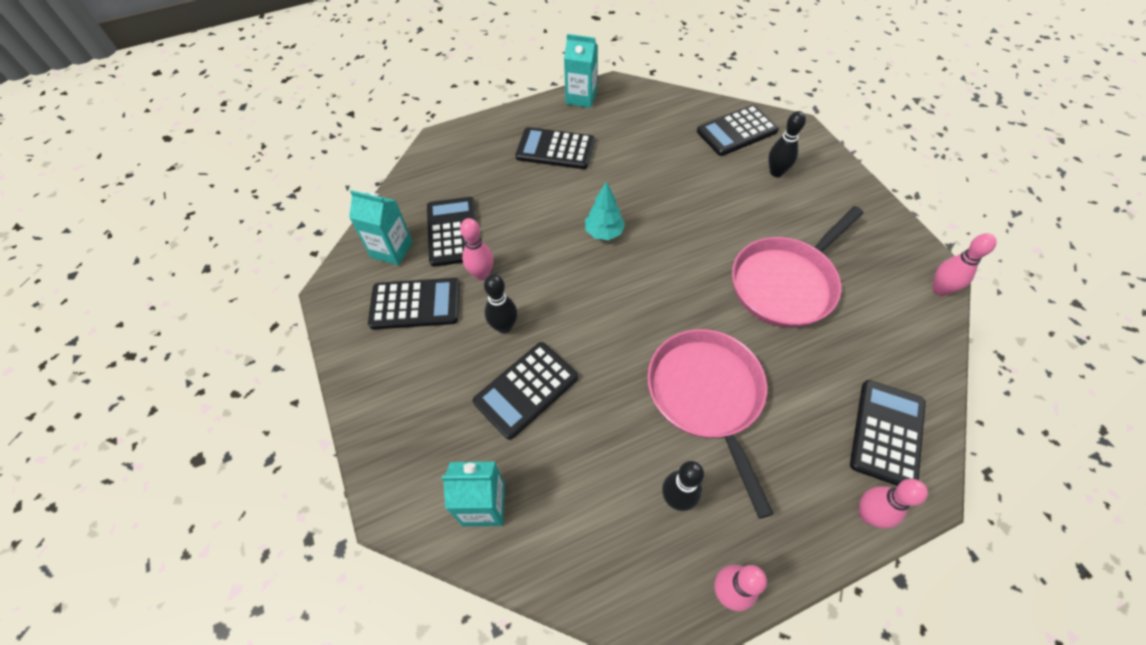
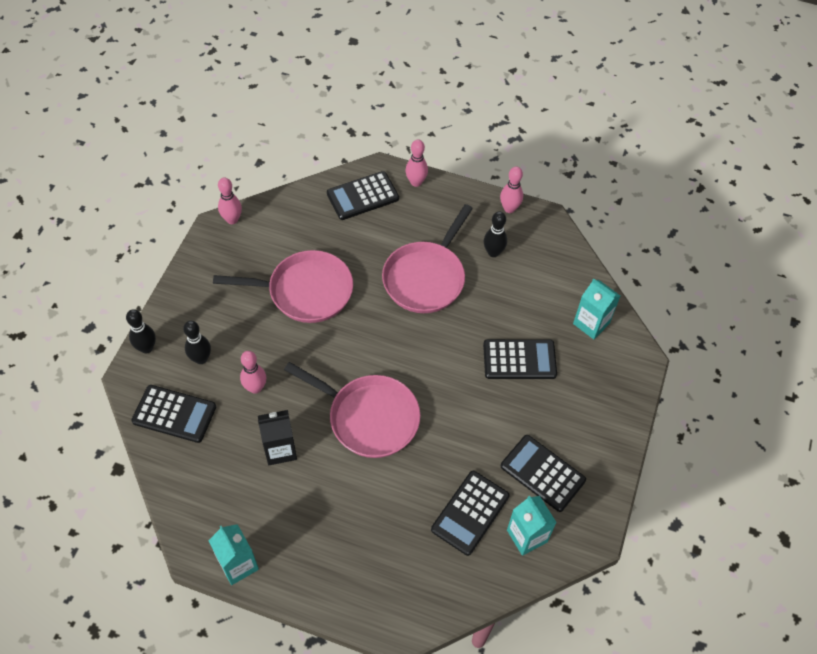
camera: 140 degrees left, 0 degrees up
pink bowling pin [460,218,493,280] -> pink bowling pin moved to [240,351,266,394]
black bowling pin [484,274,517,334] -> black bowling pin moved to [126,309,156,353]
black calculator [516,127,595,169] -> none
turquoise tree [585,181,625,240] -> pink pan [284,362,421,458]
none -> black carton [258,410,297,465]

